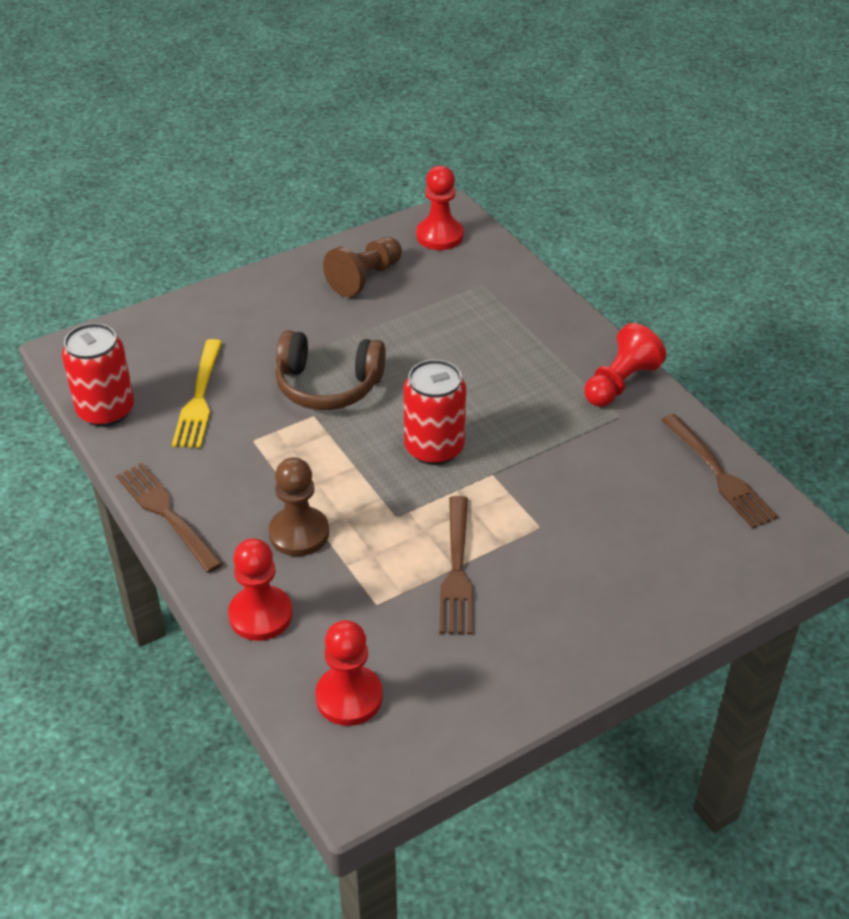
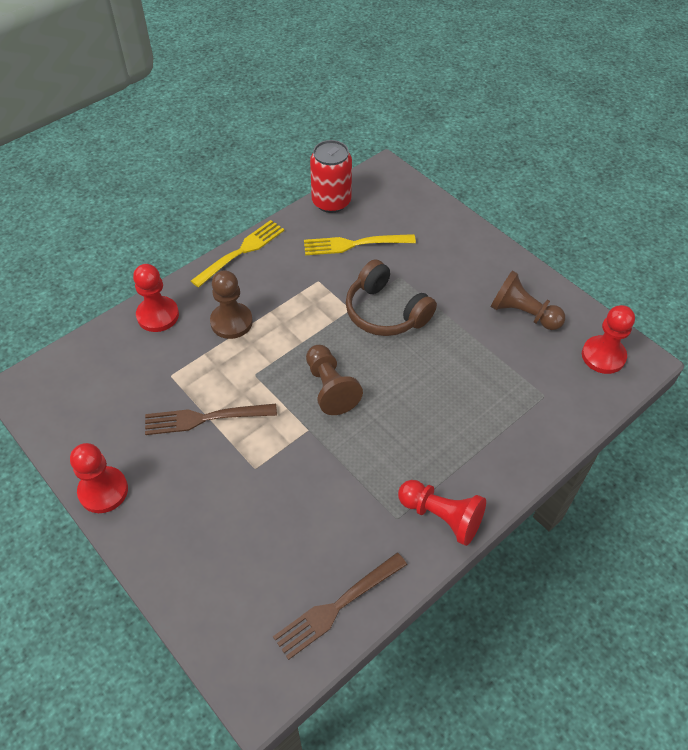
camera: 80 degrees right, 10 degrees up
brown fork [116,463,223,573] -> yellow fork [191,220,285,288]
brown headphones [275,330,386,410] -> brown headphones turned 45 degrees counterclockwise [346,259,437,336]
red pawn [315,620,383,726] -> red pawn moved to [70,443,128,513]
red can [404,359,466,465] -> brown pawn [306,345,363,415]

